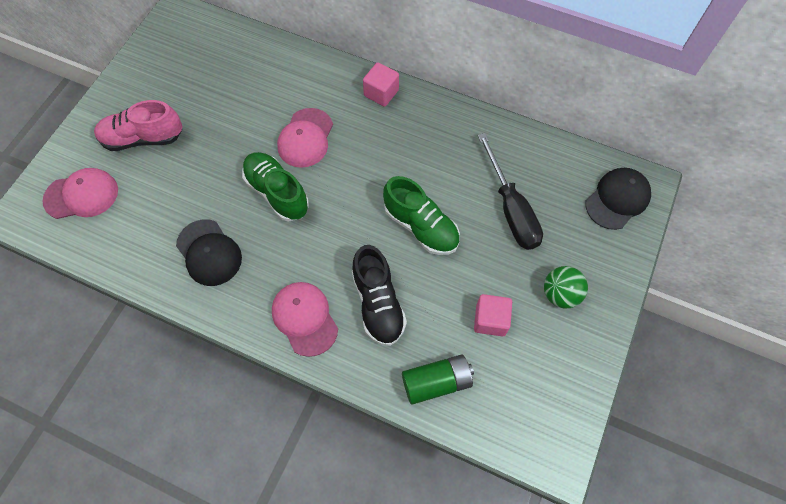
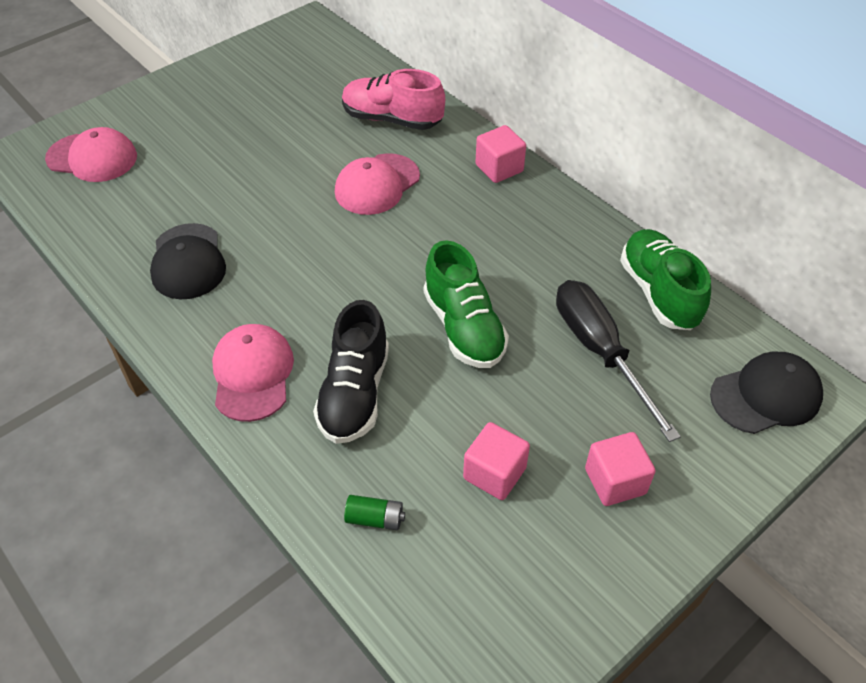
camera: 25 degrees right, 15 degrees down
pink shoe [94,100,183,151] -> pink shoe moved to [342,69,445,130]
green shoe [242,152,309,221] -> green shoe moved to [620,229,711,330]
green battery [402,355,474,405] -> green battery [344,495,405,530], size x0.56
black screwdriver [478,133,543,250] -> black screwdriver turned 150 degrees clockwise [556,280,681,442]
green ball [544,266,588,308] -> pink cube [585,432,656,506]

